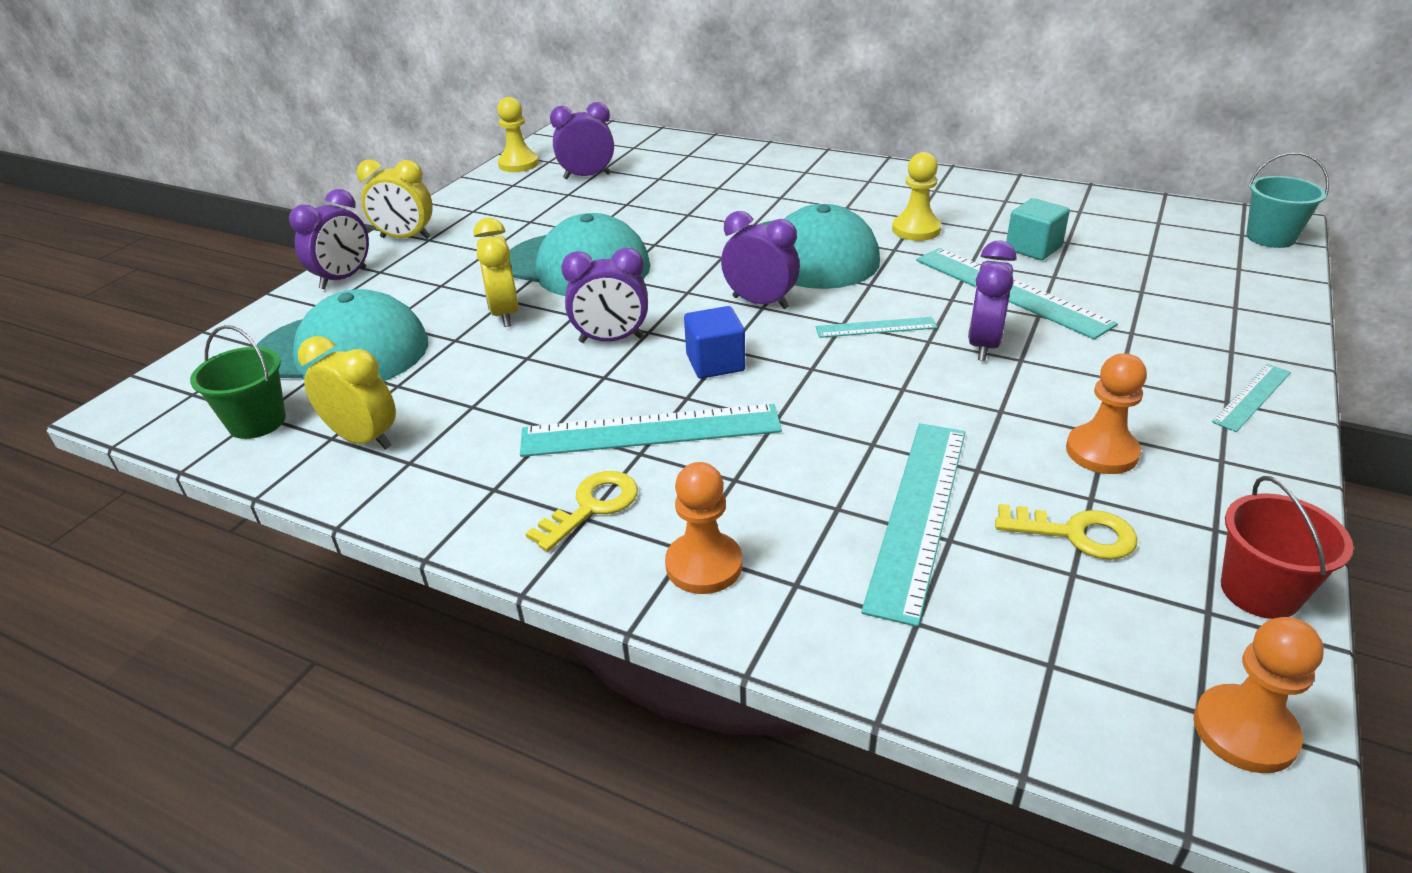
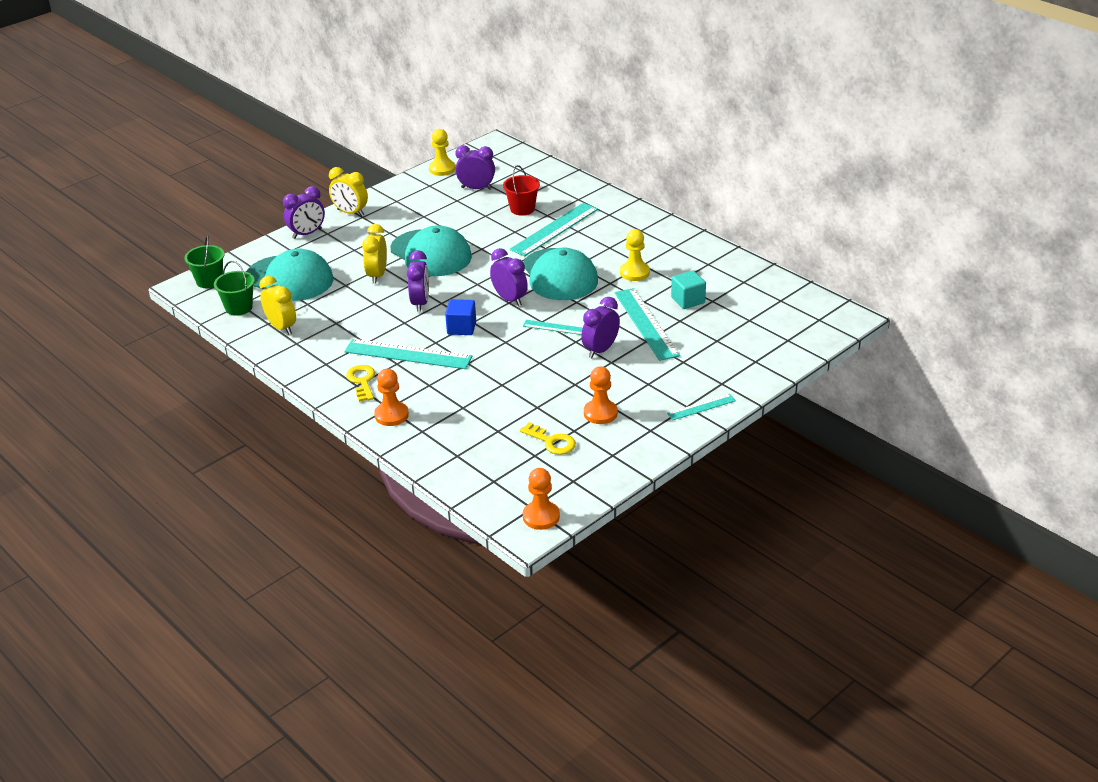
camera: 20 degrees right, 0 degrees up
yellow key [525,471,638,551] -> yellow key turned 75 degrees counterclockwise [346,365,375,402]
purple clock [561,248,648,343] -> purple clock turned 105 degrees counterclockwise [407,250,429,312]
turquoise ruler [861,423,965,627] -> turquoise ruler moved to [510,203,598,257]
red bucket [1221,476,1353,619] -> red bucket moved to [503,165,540,216]
turquoise bucket [1246,152,1329,248] -> none
none -> green bucket [185,235,225,288]

